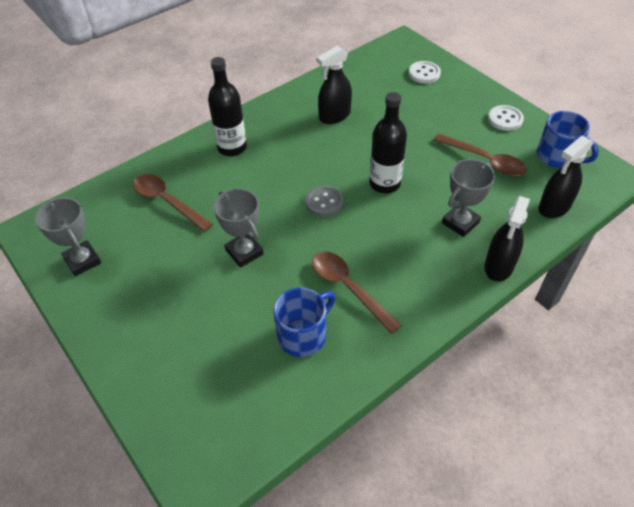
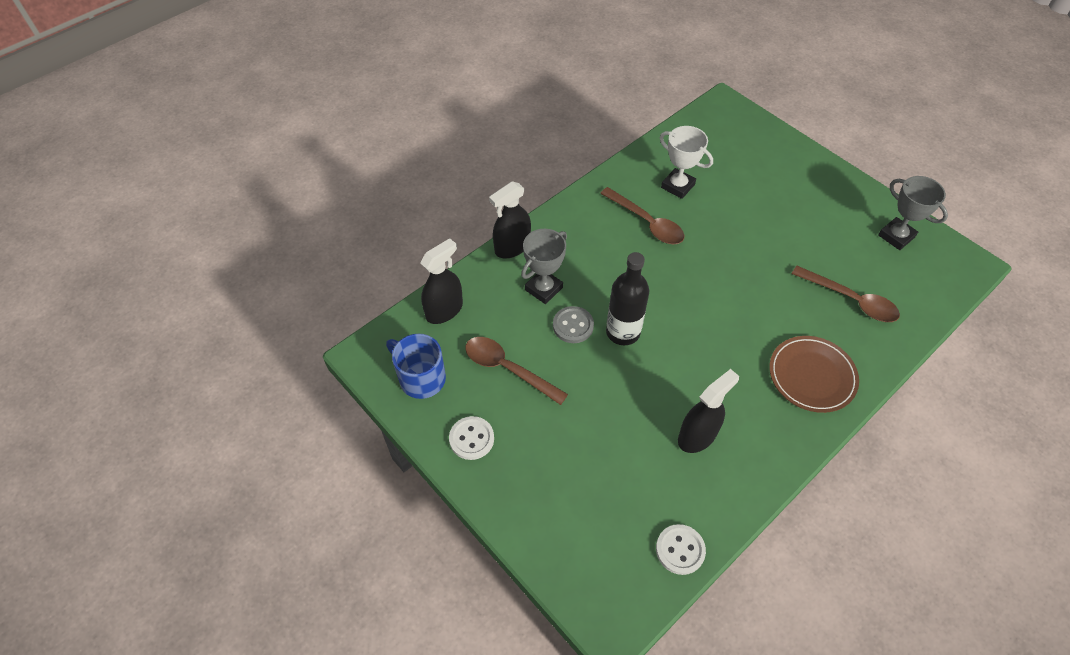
camera: 175 degrees right, 5 degrees up
black bottle [208,57,247,156] -> brown plate [769,336,859,413]
grey trophy [214,189,264,267] -> none
blue mug [273,288,336,357] -> white trophy [660,126,713,199]
grey button [305,186,343,217] -> grey button moved to [553,306,594,343]
white button [409,61,441,83] -> white button moved to [656,524,706,575]
black spray bottle [484,196,530,282] -> black spray bottle turned 150 degrees counterclockwise [489,181,531,258]

